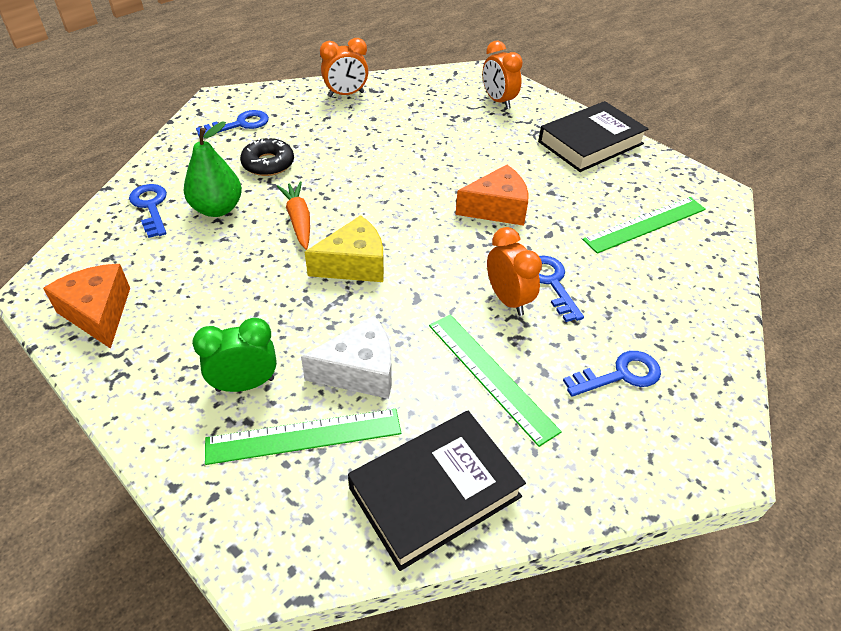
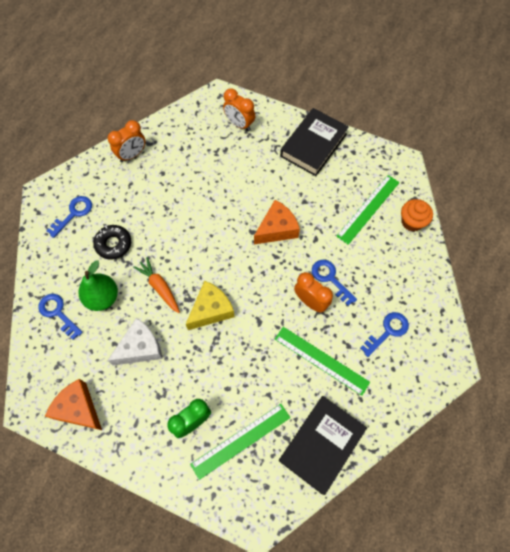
camera: 20 degrees left, 20 degrees up
white cheese [301,316,392,399] -> white cheese moved to [107,318,163,365]
none -> orange cupcake [401,199,433,231]

